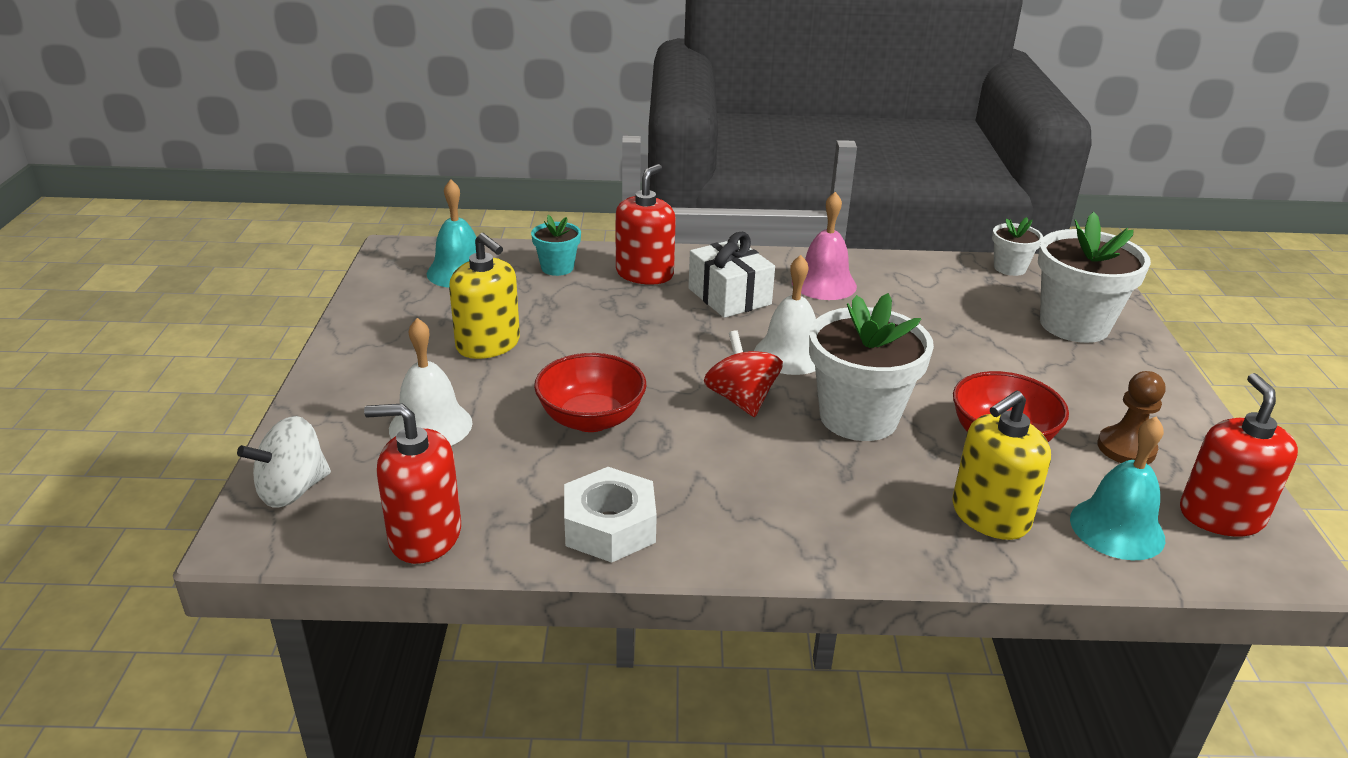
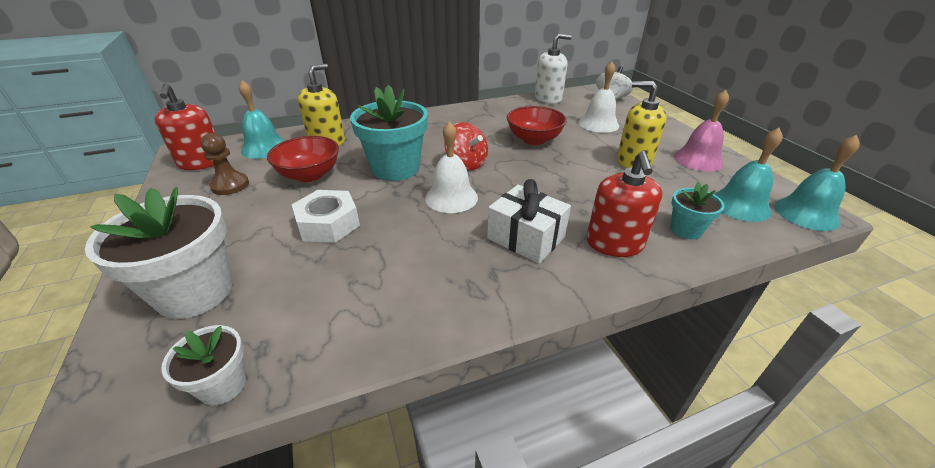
camera: 160 degrees right, 5 degrees up
red soap dispenser [364,404,461,564] -> white soap dispenser [535,34,572,104]
white nut [564,467,657,563] -> white nut moved to [292,190,360,243]
pink bell [792,192,857,300] -> pink bell moved to [674,90,729,171]
white flower pot [809,293,934,441] -> turquoise flower pot [350,85,428,181]
none -> turquoise bell [775,135,860,231]

